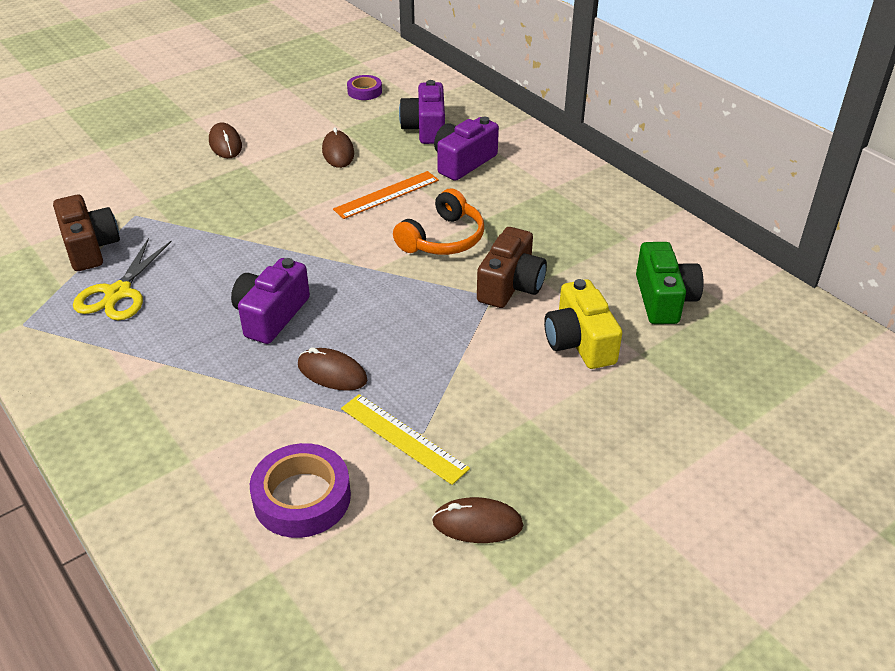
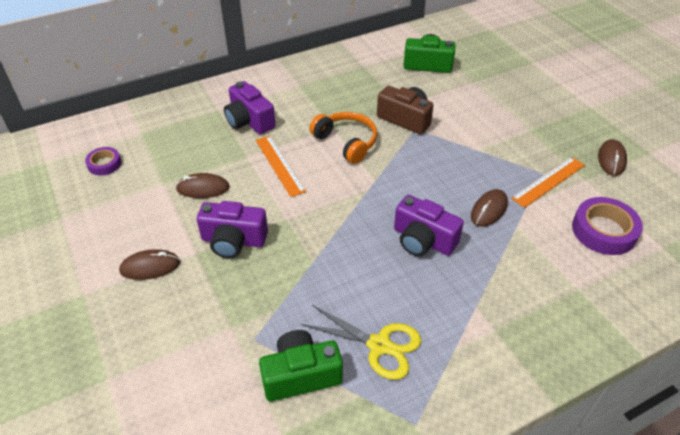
camera: 80 degrees left, 5 degrees up
brown camera [53,195,120,271] -> green camera [259,330,343,401]
yellow ruler [341,394,470,485] -> orange ruler [511,157,585,208]
purple camera [399,80,445,144] -> purple camera moved to [197,201,268,258]
yellow camera [544,279,622,369] -> none

